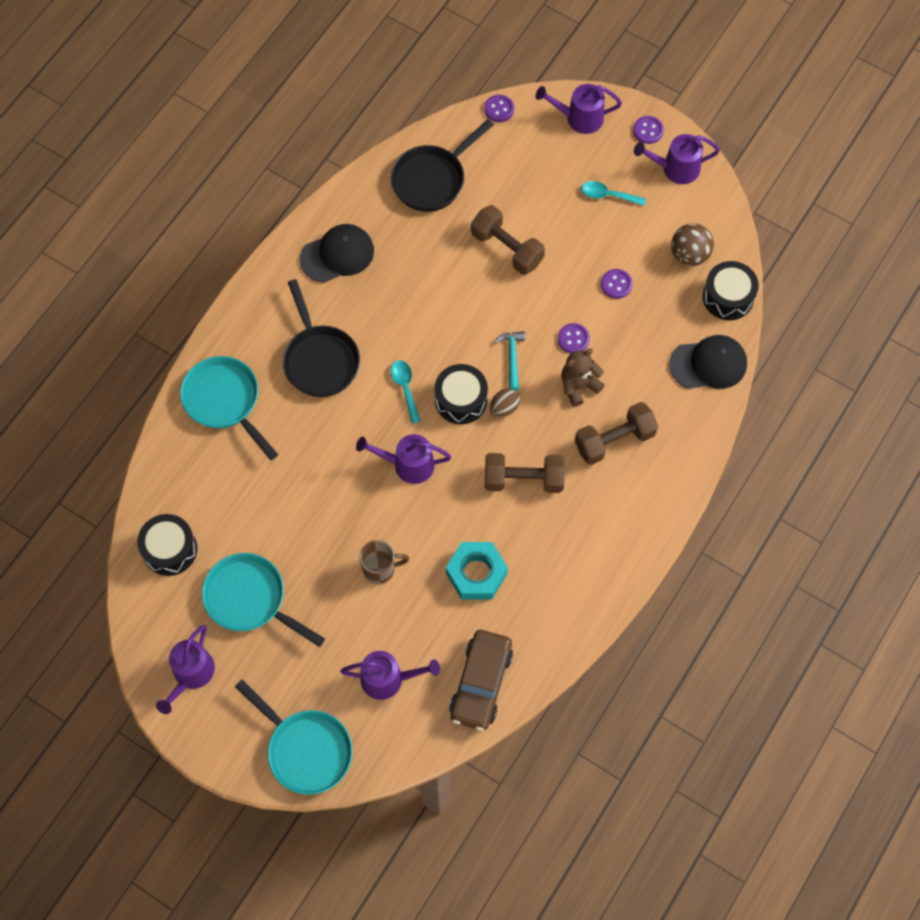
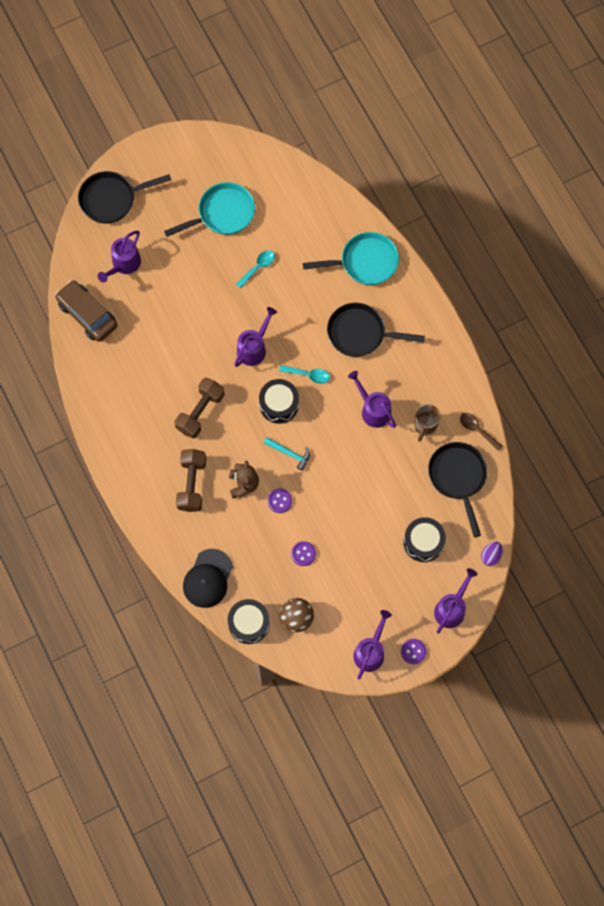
camera: 120 degrees right, 5 degrees up
black drum [137,514,197,576] -> black drum moved to [403,517,446,562]
purple watering can [156,625,215,714] -> purple watering can moved to [348,371,396,428]
turquoise pan [235,680,353,795] -> black pan [78,171,171,224]
black cap [300,224,374,283] -> none
brown mug [359,540,409,584] -> brown mug moved to [415,404,441,442]
turquoise nut [446,542,508,599] -> none
brown dumbbell [471,205,545,275] -> none
purple button [484,95,514,122] -> purple egg [481,542,503,566]
brown egg [490,388,520,417] -> none
turquoise spoon [581,181,646,206] -> turquoise spoon moved to [236,250,275,288]
none -> brown spoon [460,413,503,451]

